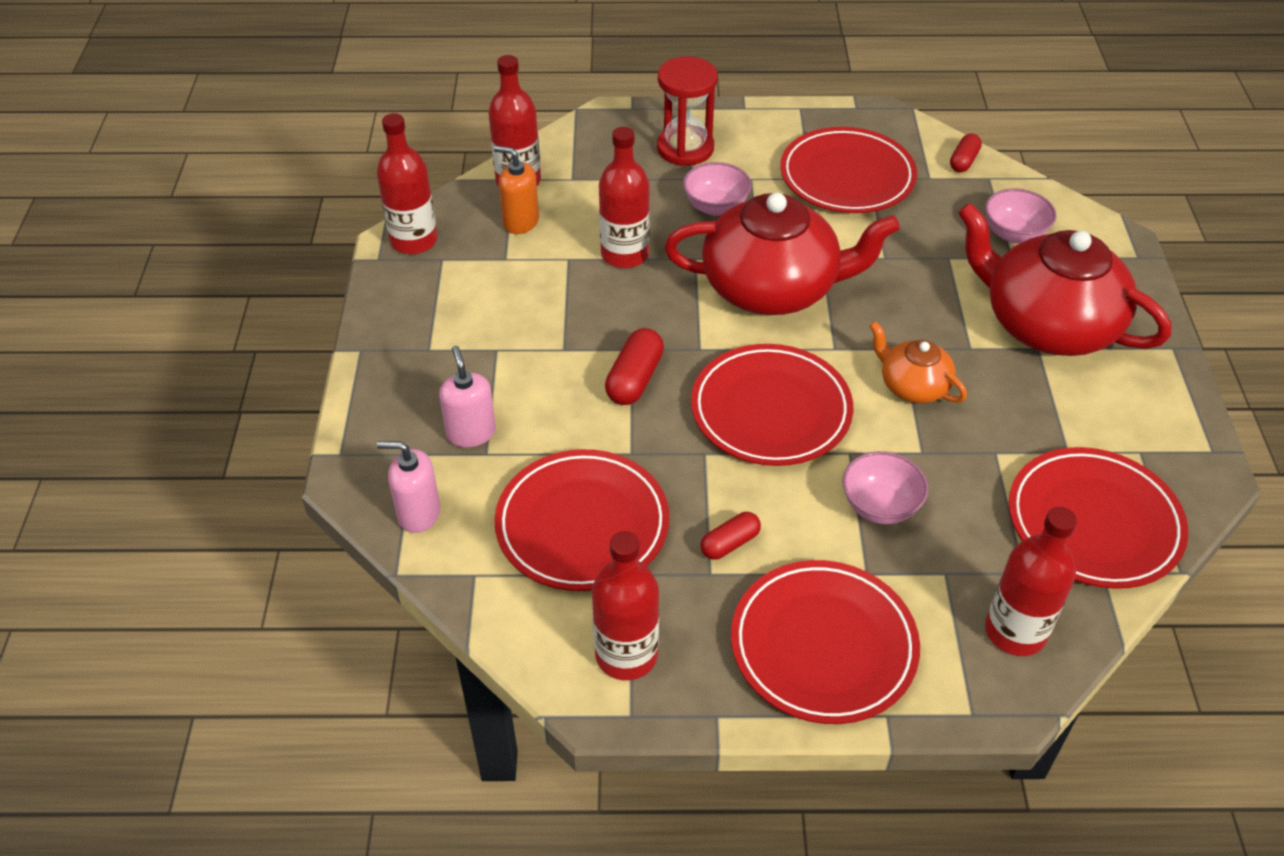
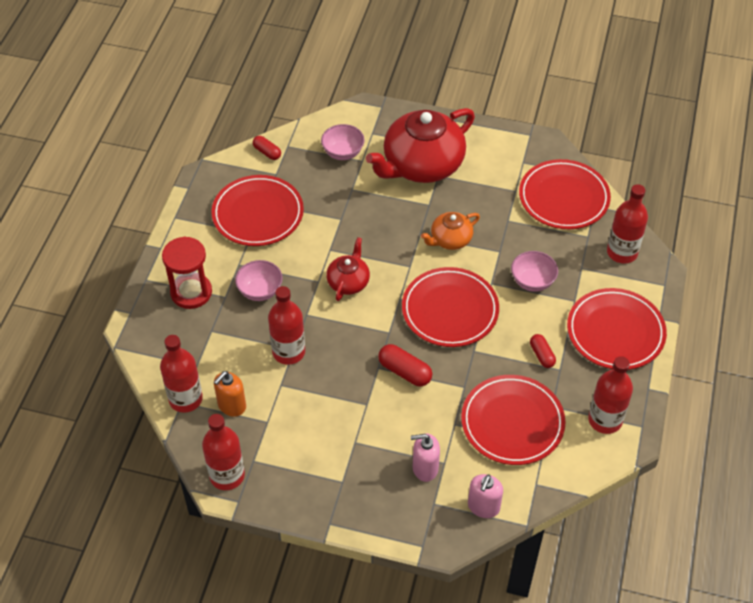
camera: 75 degrees left, 5 degrees up
red teapot [664,193,900,315] -> red teapot [326,237,370,301], size x0.49

